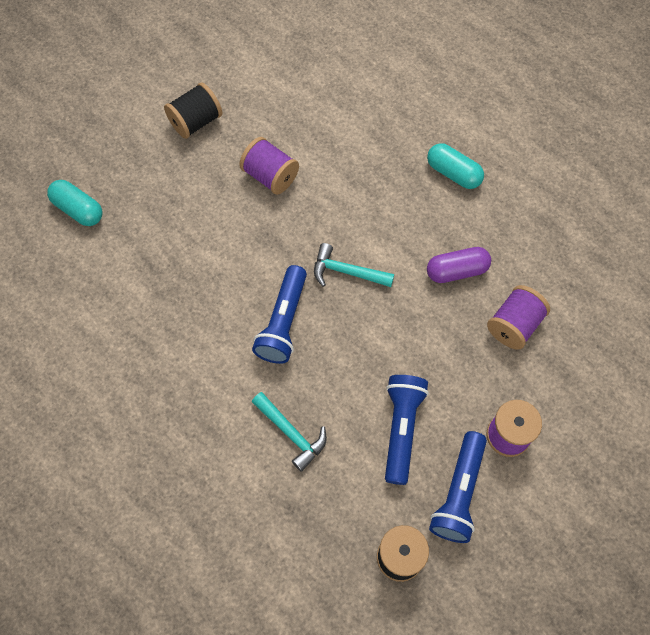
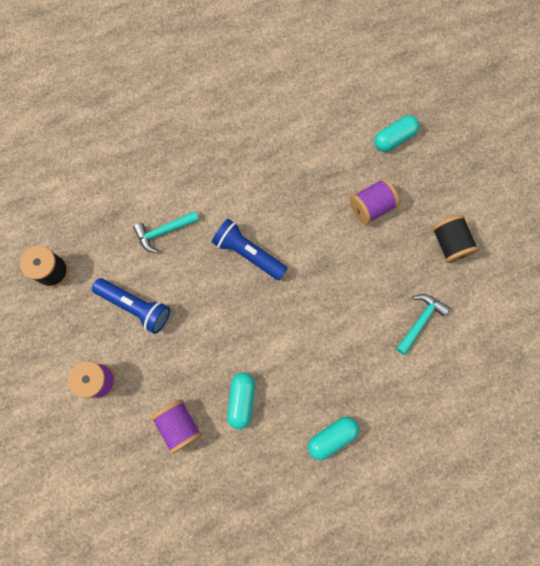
camera: 110 degrees right, 10 degrees up
purple spool [239,137,299,195] -> purple spool moved to [350,178,399,225]
turquoise hammer [314,243,394,287] -> turquoise hammer moved to [396,294,450,355]
purple capsule [427,247,491,283] -> turquoise capsule [227,372,255,429]
blue flashlight [429,431,487,543] -> none

